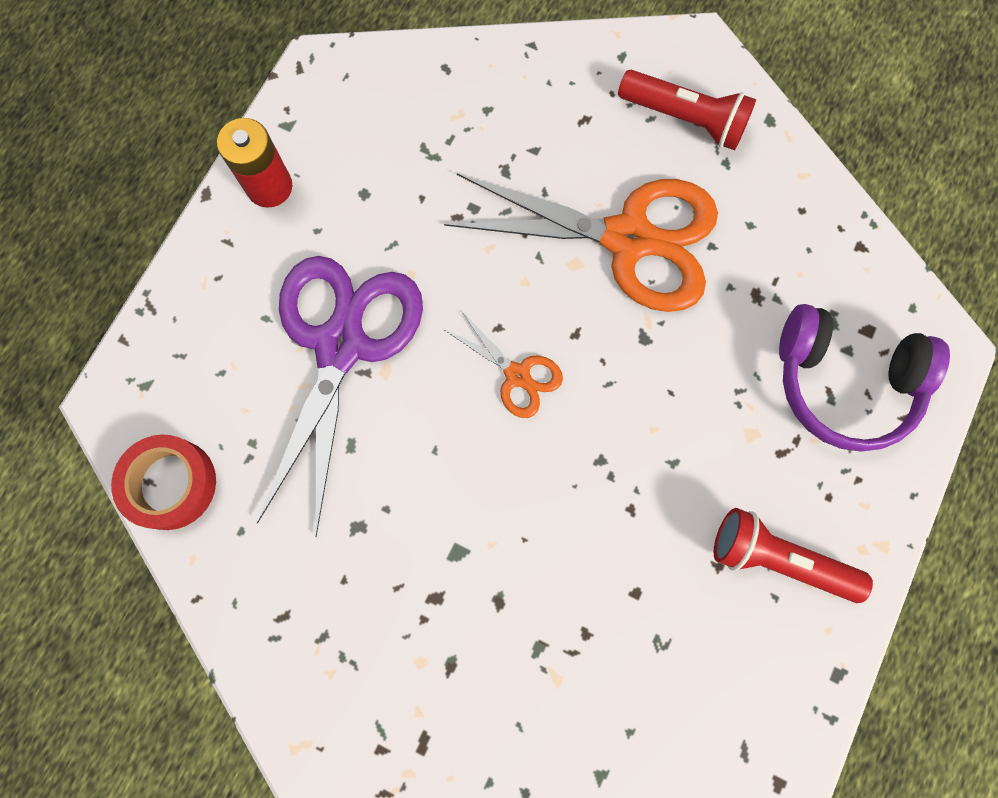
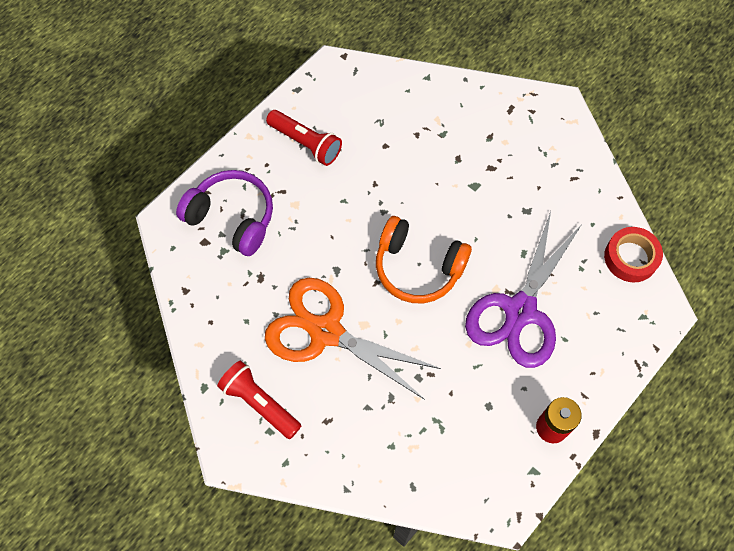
camera: 165 degrees left, 10 degrees down
orange scissors [443,311,563,418] -> orange headphones [376,216,472,303]

